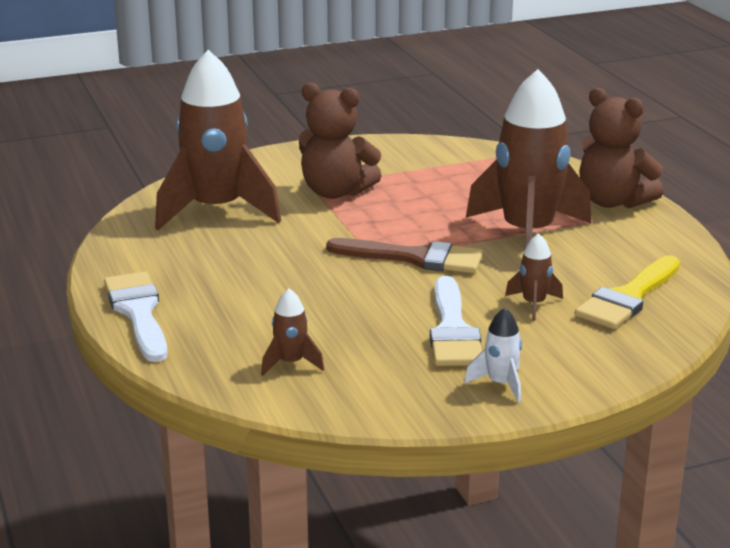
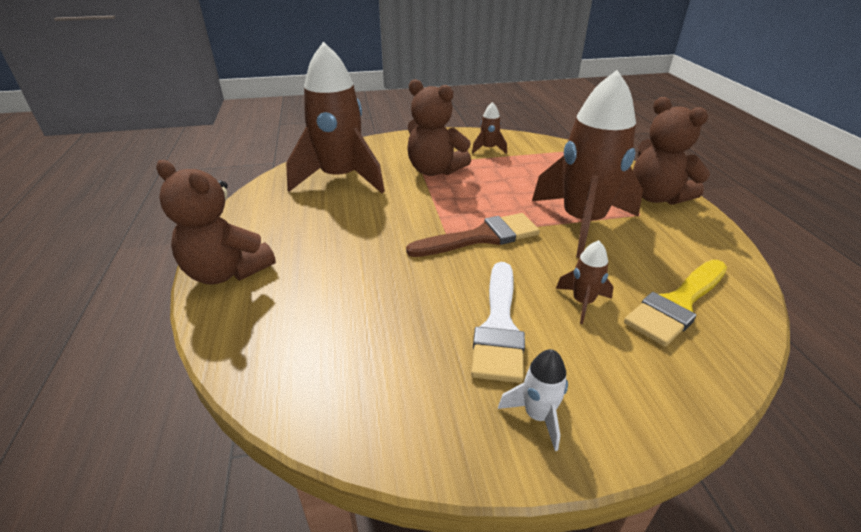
camera: 10 degrees right, 10 degrees up
white brush [104,271,168,362] -> brown teddy bear [156,160,276,284]
brown rocket [261,288,324,376] -> brown rocket moved to [472,102,507,154]
brown brush [326,238,483,273] -> brown brush turned 45 degrees counterclockwise [406,213,540,257]

